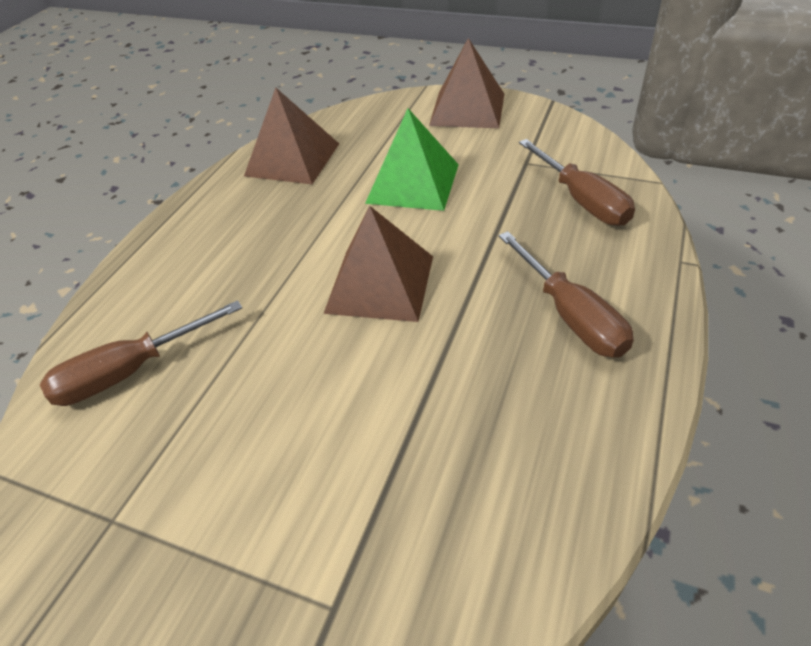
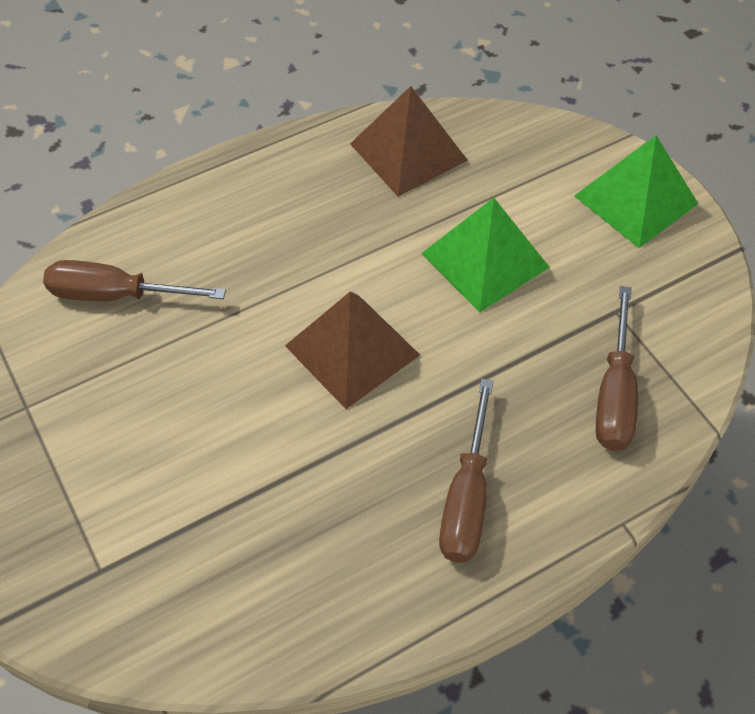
camera: 35 degrees right, 10 degrees up
brown pyramid [429,38,504,128] -> green pyramid [574,135,698,248]

